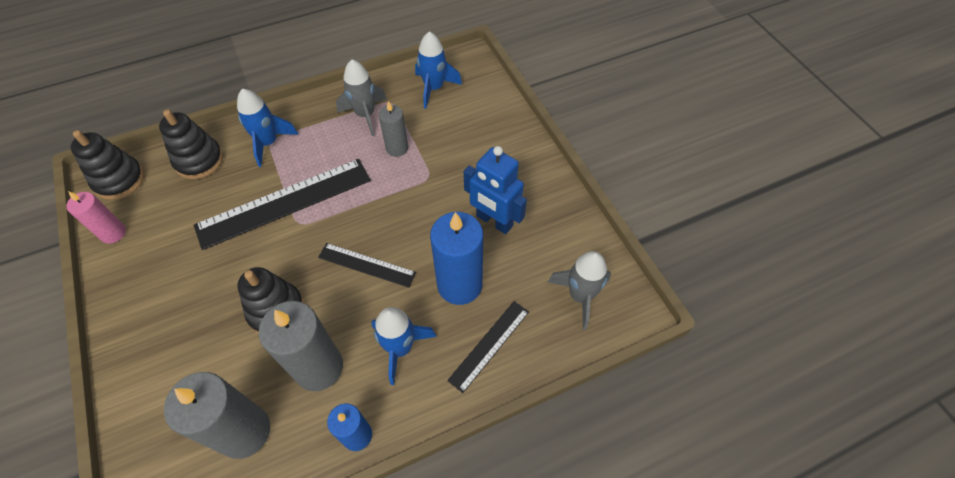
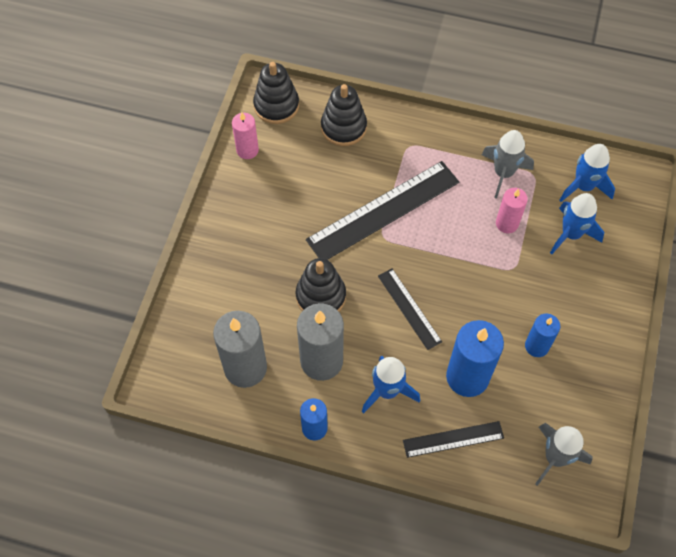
camera: 40 degrees right, 5 degrees up
black ruler [194,159,371,250] -> black ruler turned 45 degrees counterclockwise [306,161,459,260]
blue rocket [237,89,299,167] -> blue rocket moved to [550,193,604,254]
grey candle [379,101,408,157] -> pink candle [496,188,528,233]
blue robot [464,146,527,234] -> blue candle [525,314,560,357]

